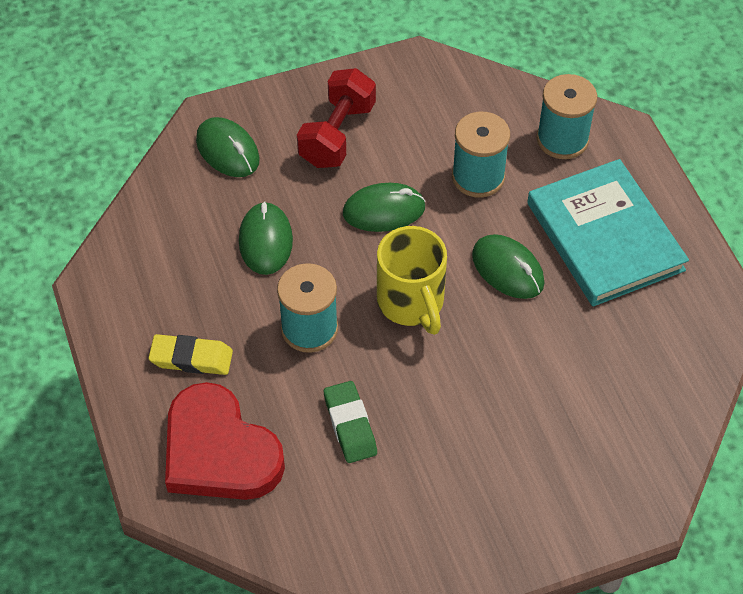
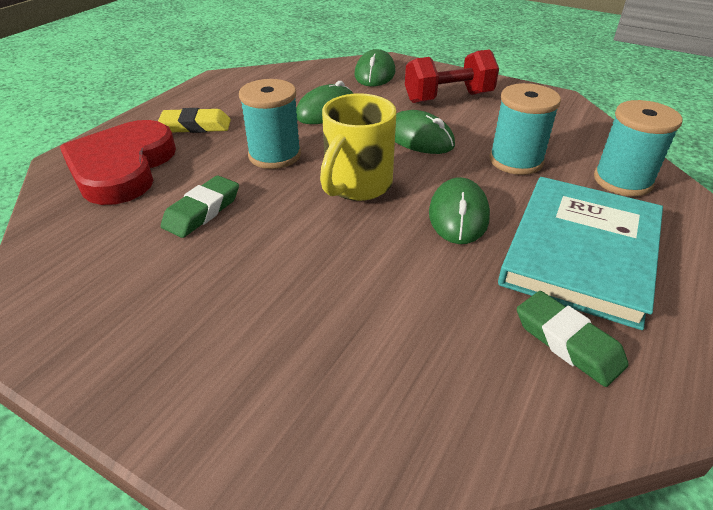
camera: 50 degrees right, 15 degrees down
yellow eraser [149,334,233,375] -> yellow eraser turned 60 degrees counterclockwise [158,108,231,133]
none -> green eraser [517,291,629,387]

